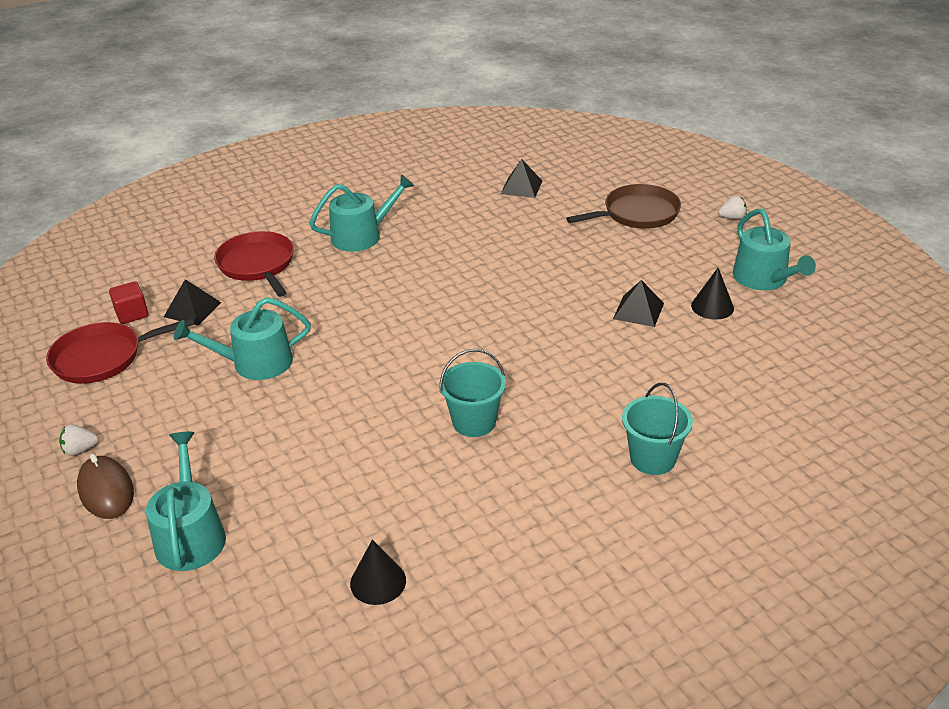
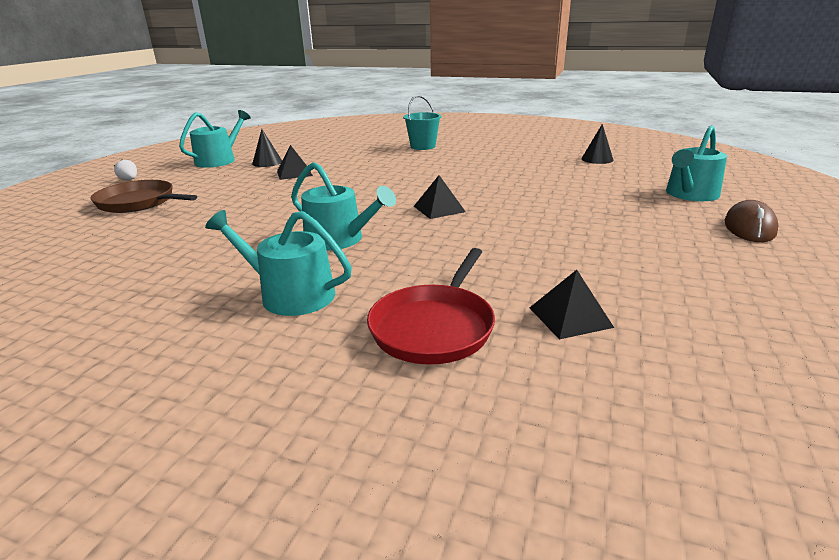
camera: 130 degrees left, 10 degrees down
red pan [46,318,194,384] -> none
white strawberry [59,425,99,456] -> none
red cube [109,281,148,324] -> none
turquoise watering can [174,297,311,380] -> turquoise watering can moved to [291,162,396,250]
turquoise bucket [440,349,506,437] -> none
black pyramid [501,159,542,198] -> black pyramid moved to [414,175,466,219]

